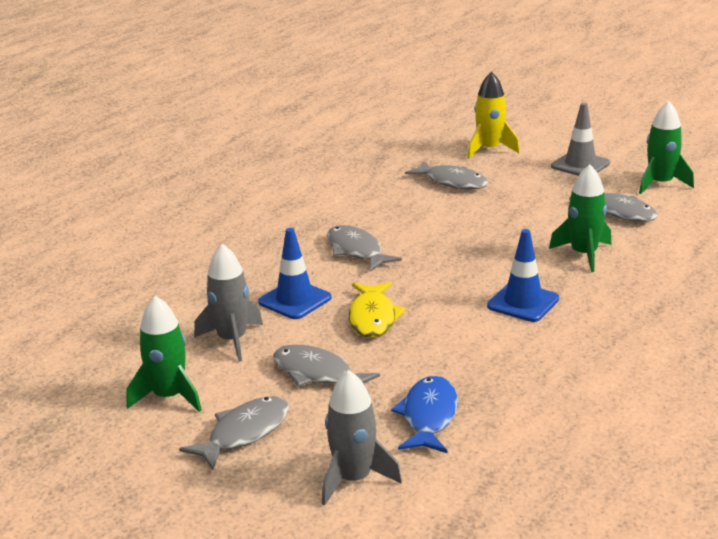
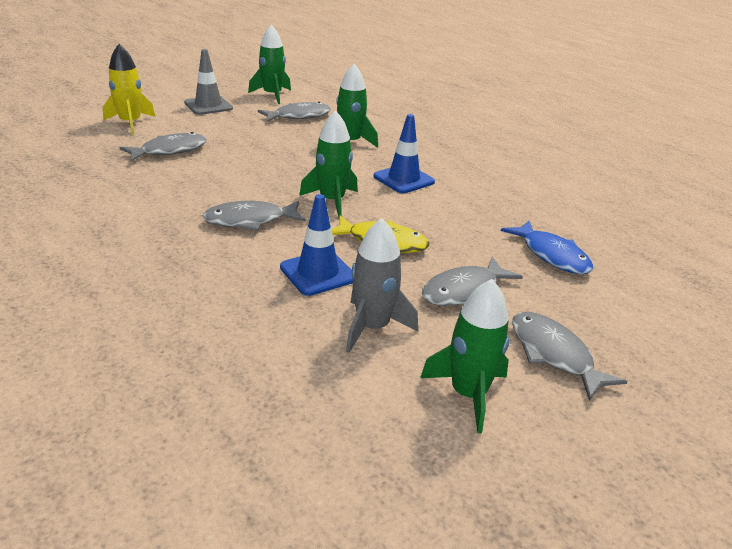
camera: 75 degrees left, 5 degrees up
grey rocket [322,370,402,506] -> none
blue fish [391,376,458,453] -> blue fish turned 150 degrees counterclockwise [501,221,593,274]
none -> green rocket [299,110,358,218]

